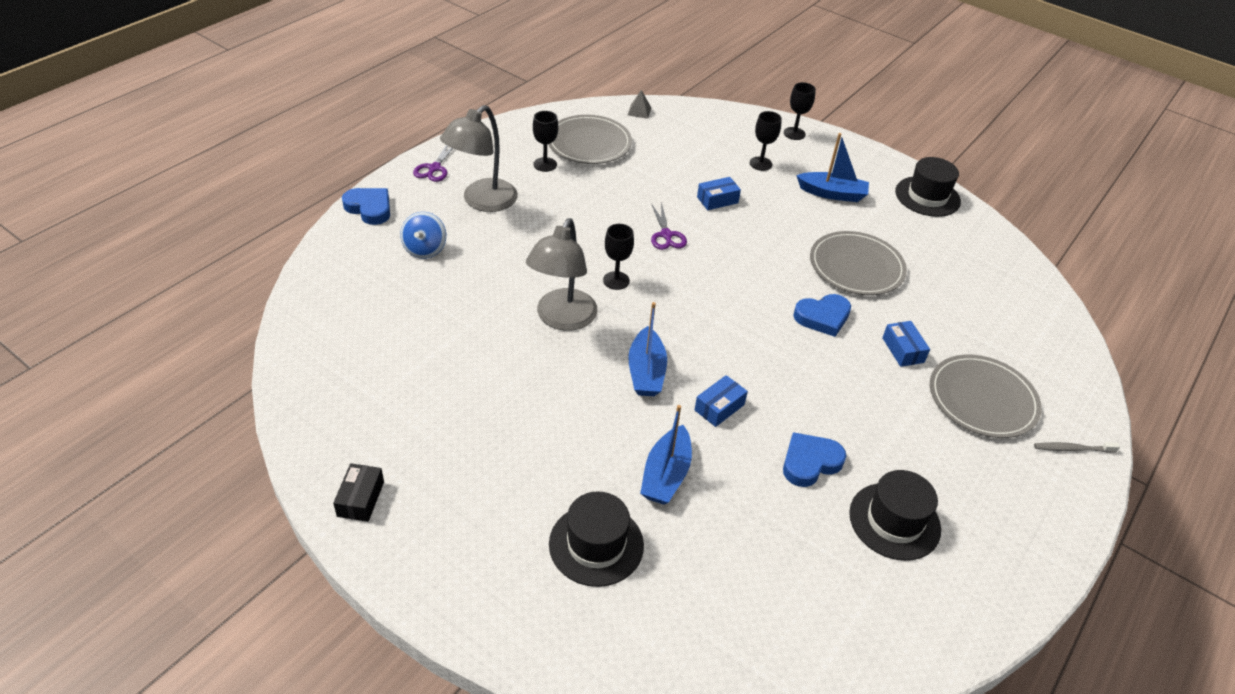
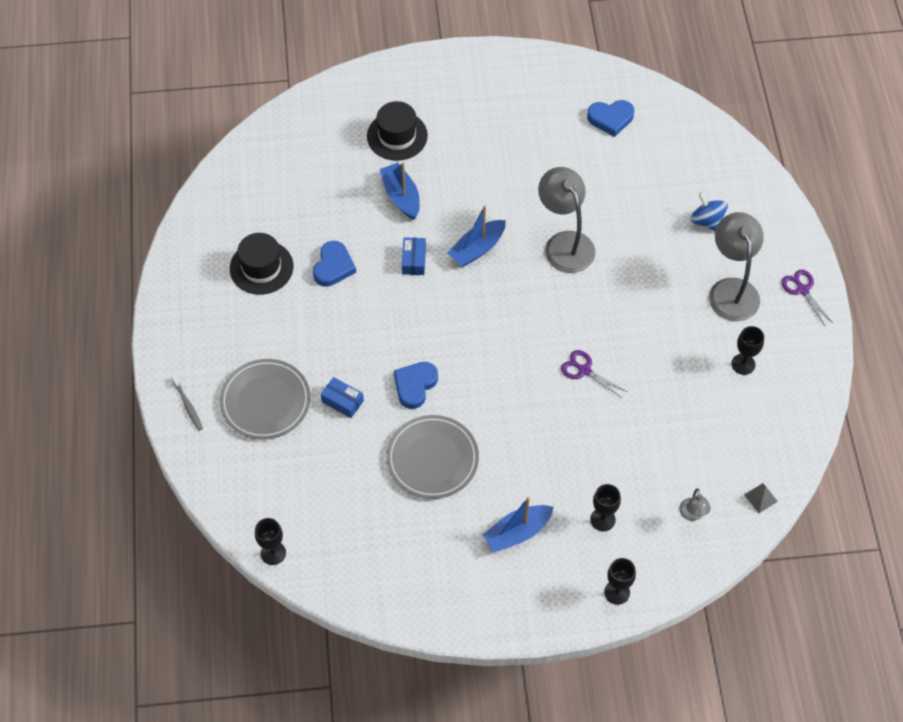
camera: 140 degrees right, 15 degrees up
black box [333,463,384,522] -> none
blue heart [342,188,390,225] -> blue heart moved to [587,100,634,137]
grey plate [548,115,632,164] -> none
black goblet [603,224,634,290] -> black goblet moved to [255,518,286,565]
blue boat [628,302,667,396] -> blue boat turned 90 degrees counterclockwise [448,205,506,267]
blue box [697,177,741,210] -> none
black hat [895,157,961,217] -> none
grey toothbrush [1034,442,1120,453] -> grey toothbrush turned 105 degrees clockwise [171,375,203,431]
none -> grey lamp [679,488,711,521]

